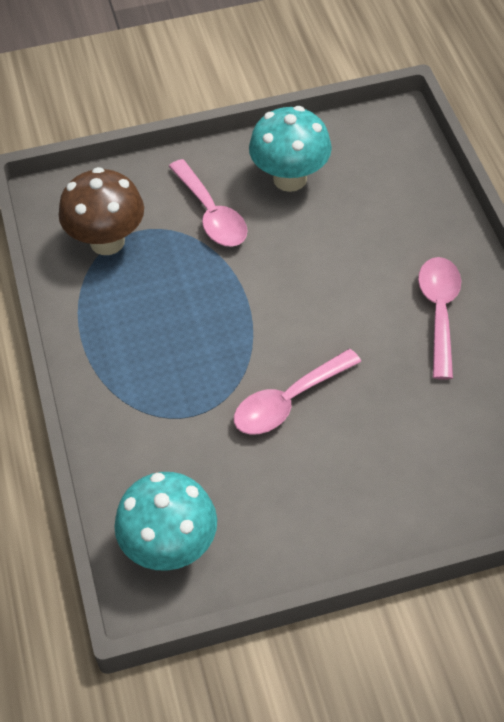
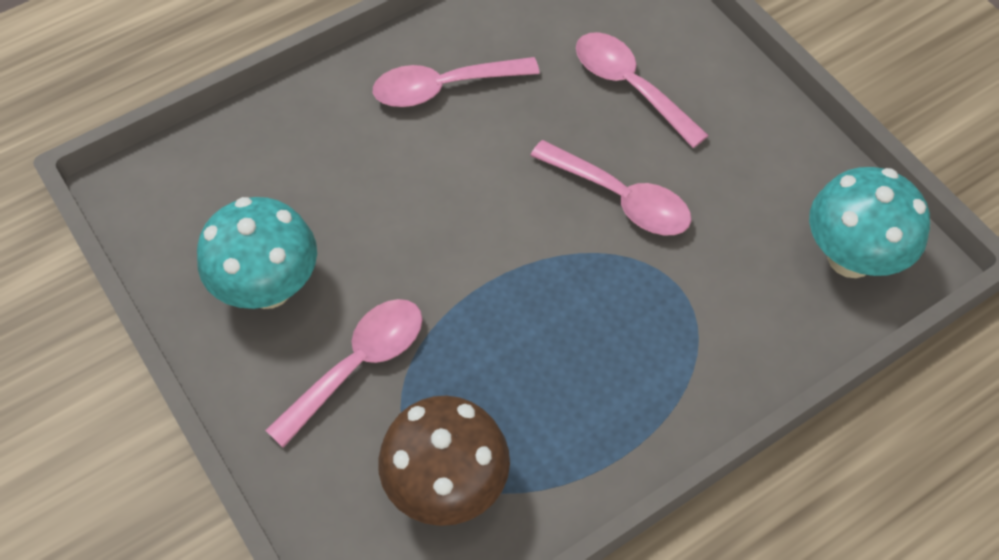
camera: 110 degrees left, 5 degrees up
none -> pink spoon [576,32,709,148]

